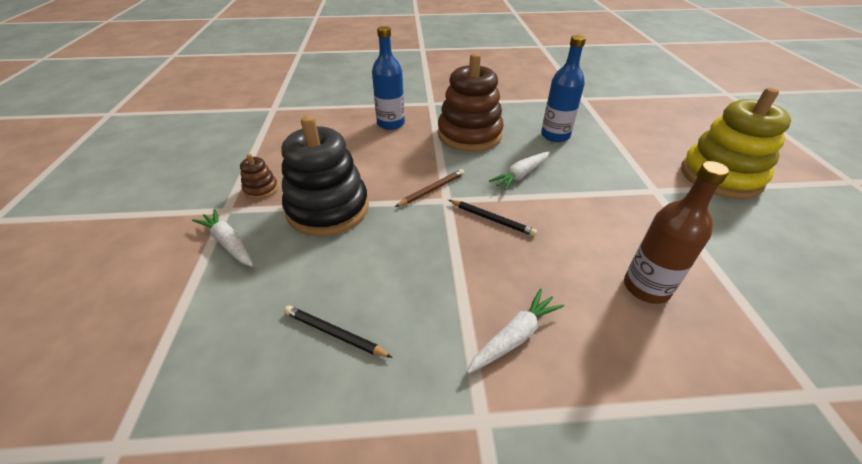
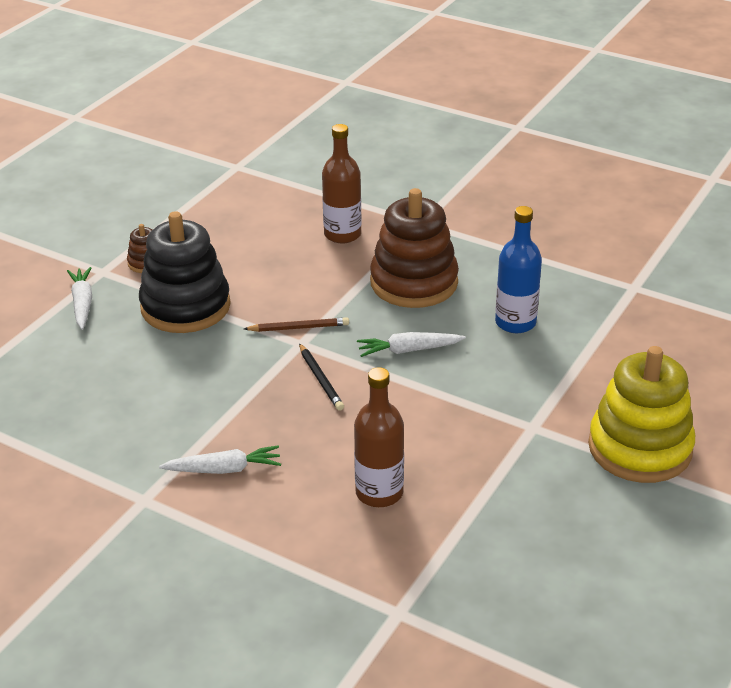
camera: 35 degrees right, 5 degrees down
black pencil [284,306,393,358] -> none
blue bottle [372,26,405,130] -> brown bottle [322,124,362,243]

